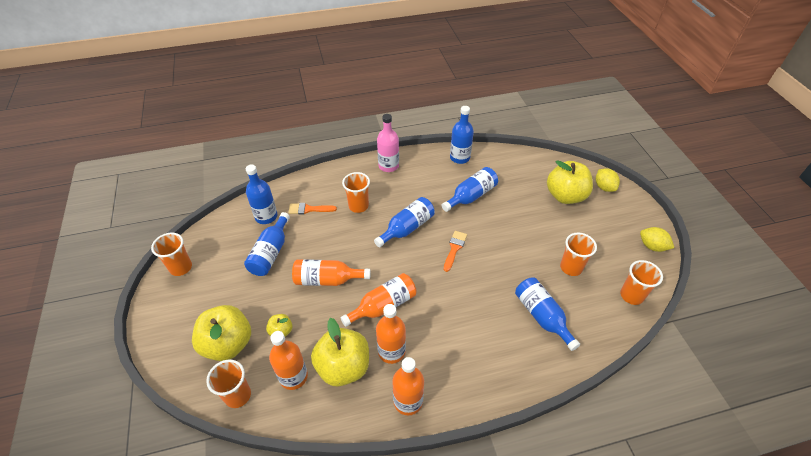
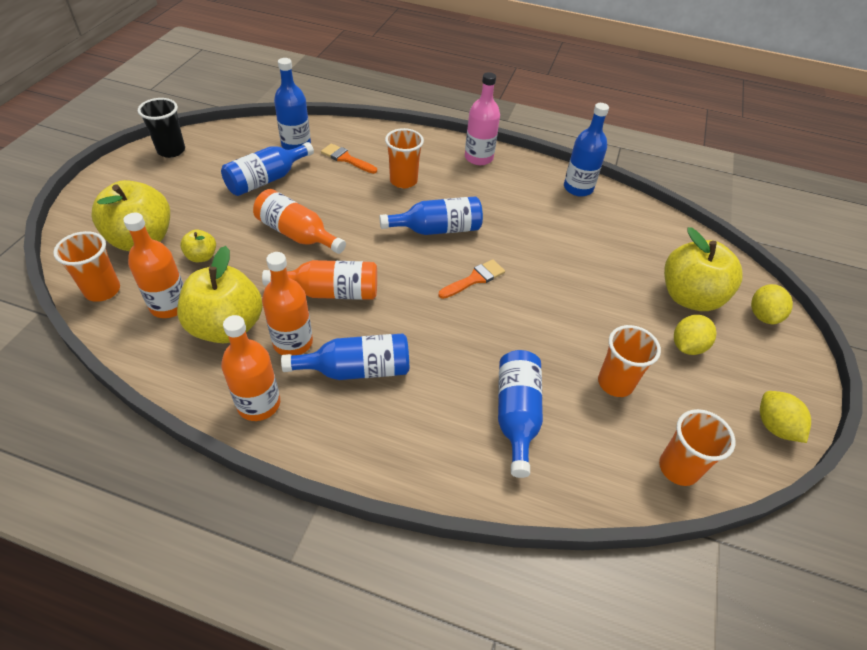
camera: 30 degrees right, 0 degrees up
orange cup [151,233,192,276] -> black cup [138,98,185,158]
blue bottle [442,167,498,212] -> blue bottle moved to [281,333,409,380]
none -> yellow lemon [674,315,716,355]

